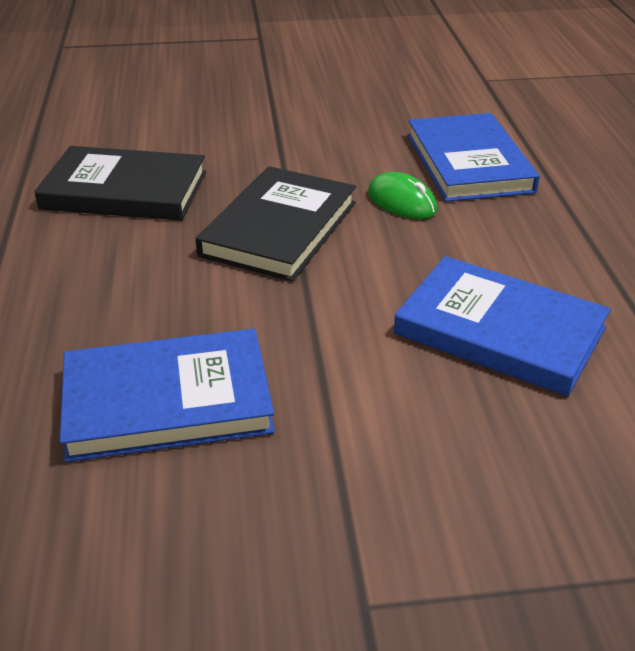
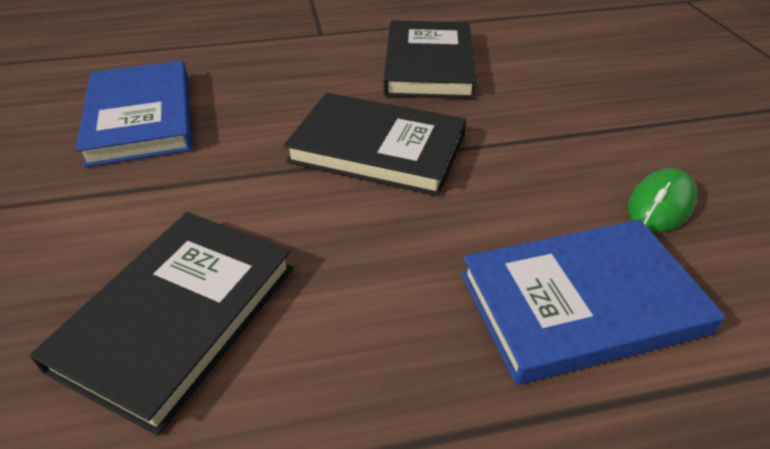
camera: 85 degrees right, 5 degrees up
green mouse [368,172,437,219] -> green mouse moved to [628,168,697,232]
blue book [394,256,611,396] -> black book [29,212,293,436]

